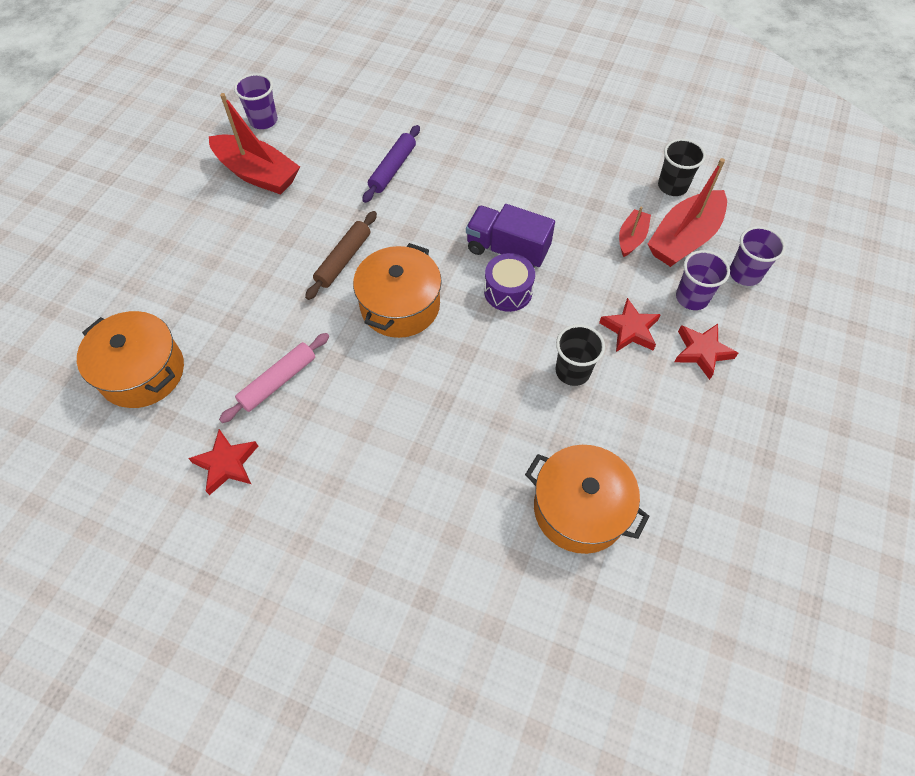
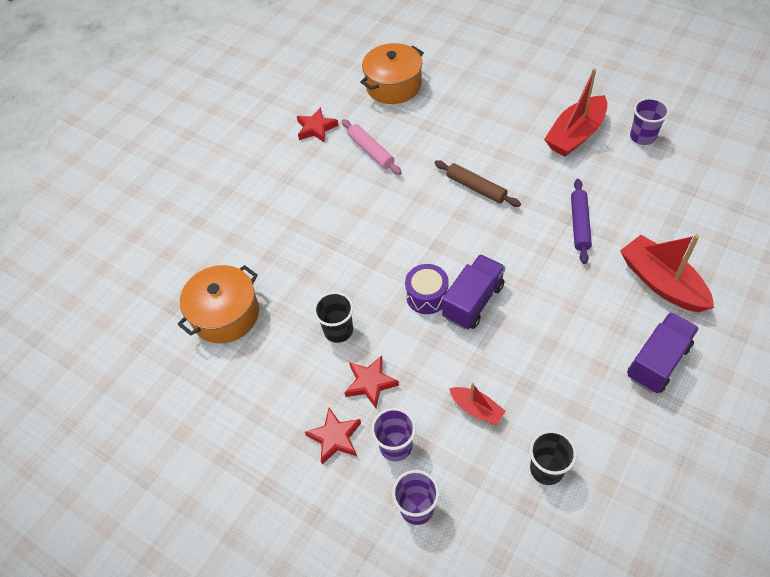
camera: 105 degrees right, 5 degrees down
orange pot [353,243,442,338] -> none
purple rolling pin [362,125,420,203] -> purple rolling pin turned 60 degrees clockwise [571,179,592,264]
red boat [648,158,727,267] -> red boat moved to [620,235,714,312]
none -> purple truck [627,312,699,393]

